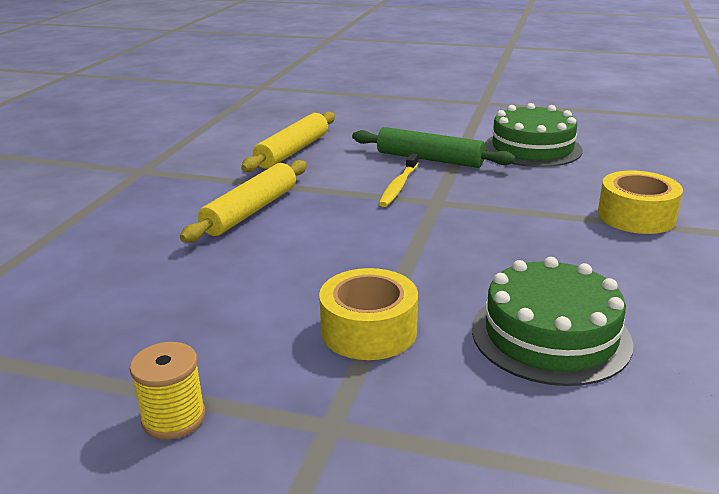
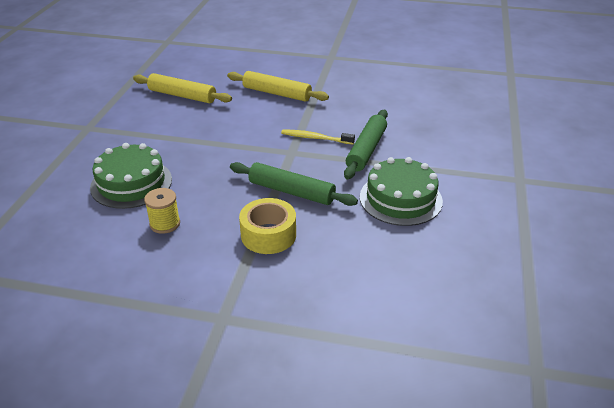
camera: 85 degrees right, 10 degrees up
yellow spool [130,342,205,439] -> yellow spool moved to [144,188,180,234]
yellow rolling pin [241,112,335,172] -> yellow rolling pin moved to [133,73,232,103]
yellow tape [319,268,418,360] -> none
none -> green rolling pin [230,162,358,206]

